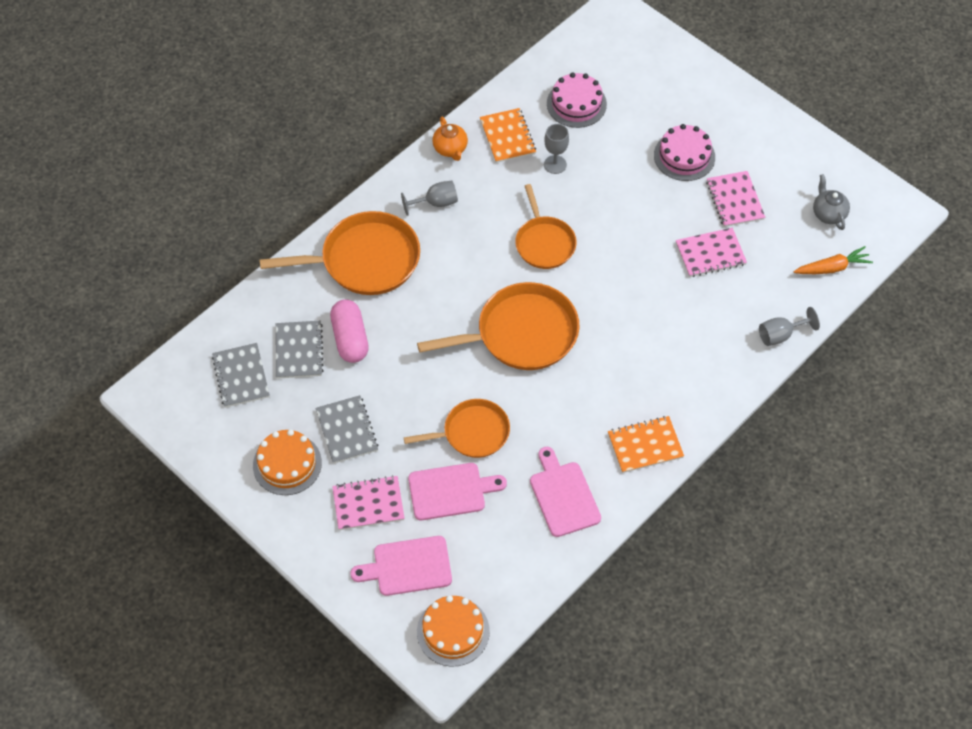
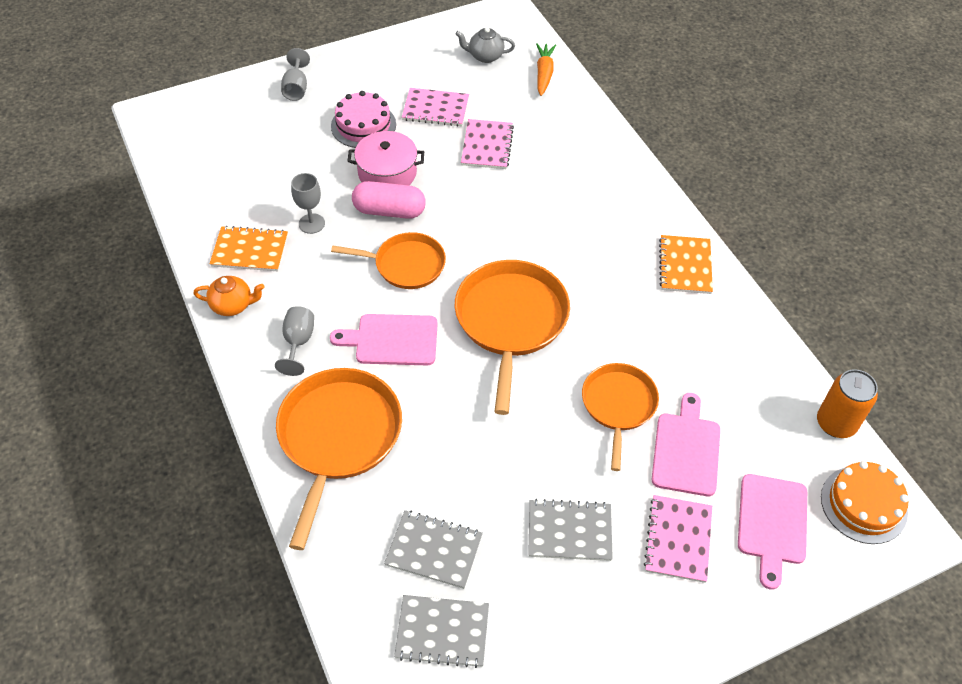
camera: 70 degrees left, 5 degrees down
orange cake [253,429,322,495] -> none
pink capsule [330,299,369,363] -> pink capsule moved to [352,181,426,219]
pink cutting board [530,447,601,537] -> pink cutting board moved to [330,314,438,365]
pink cake [547,72,607,128] -> none
grey goblet [759,307,820,346] -> grey goblet moved to [281,48,310,101]
none -> pink pot [348,131,424,185]
none -> orange can [817,369,878,438]

